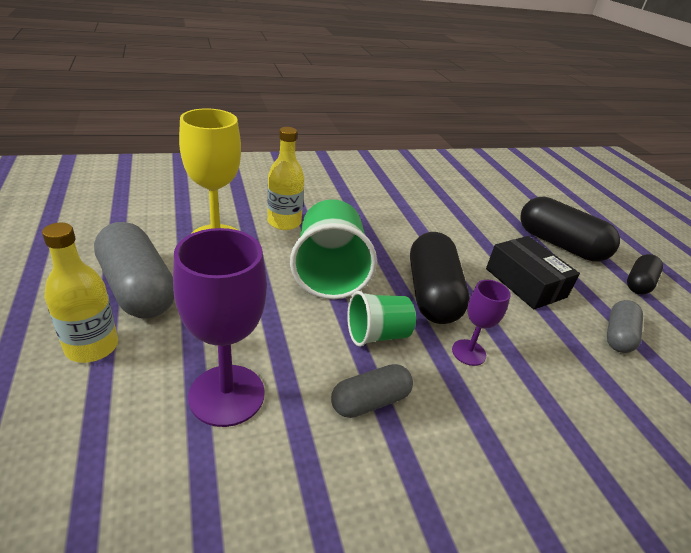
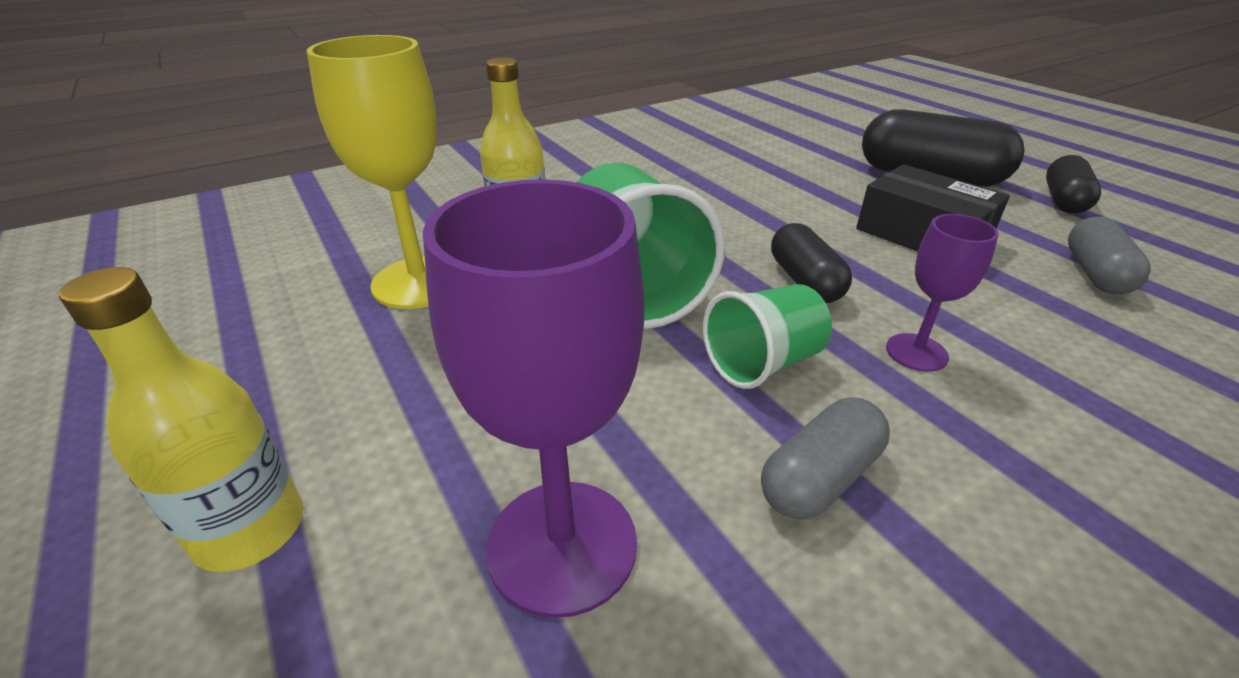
camera: 10 degrees left, 0 degrees up
grey capsule [94,222,174,319] -> none
black capsule [410,232,469,324] -> black capsule [771,223,852,303], size x0.58

